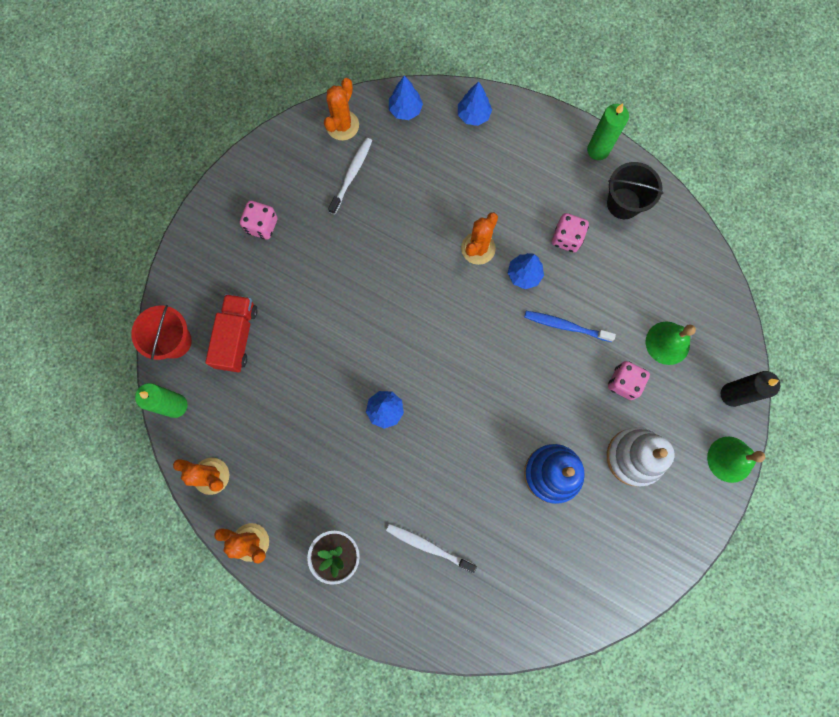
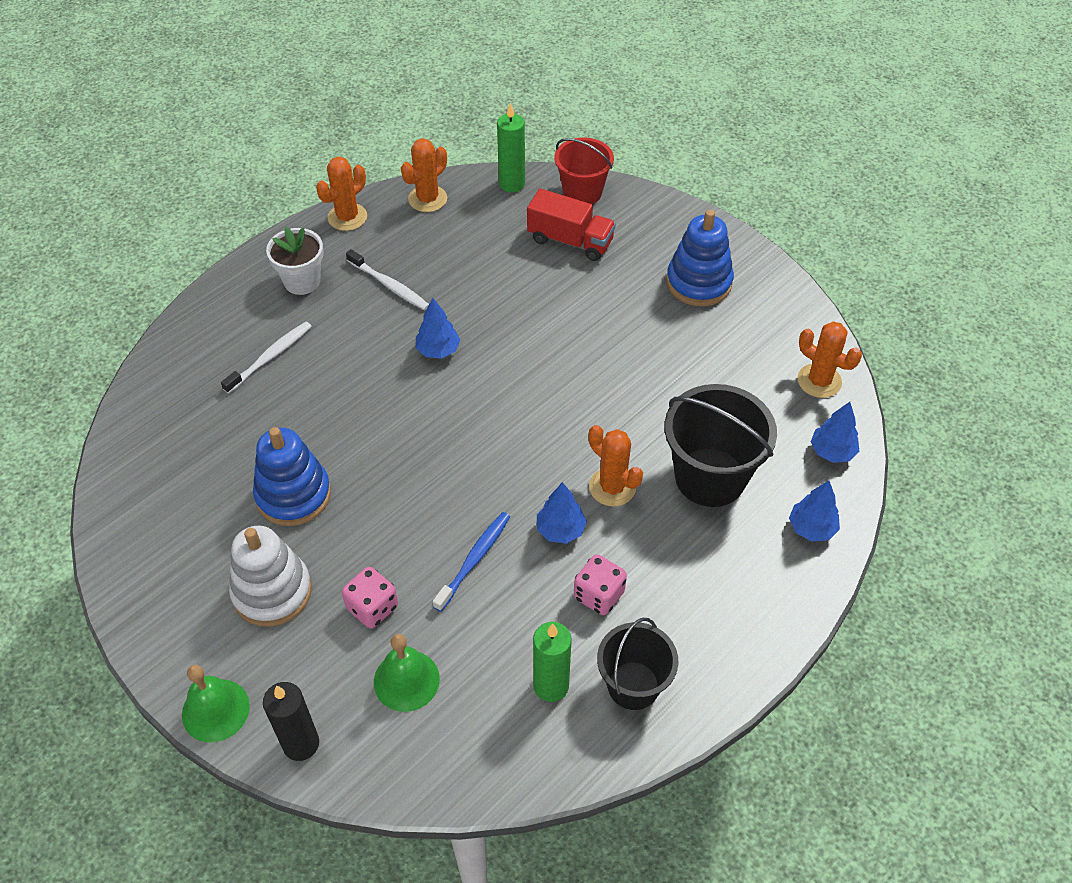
camera: 105 degrees right, 25 degrees down
pink dice [240,201,278,240] -> blue stacking toy [666,210,734,306]
white toothbrush [328,138,372,215] -> white toothbrush moved to [346,249,429,310]
green candle [587,103,629,160] -> green candle moved to [533,622,572,702]
none -> black bucket [664,384,777,507]

